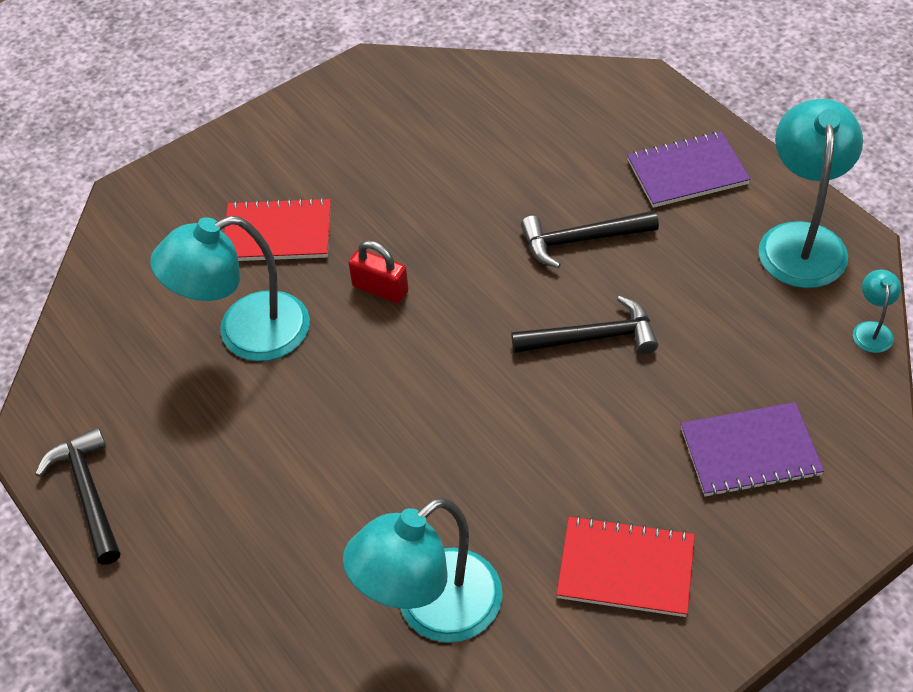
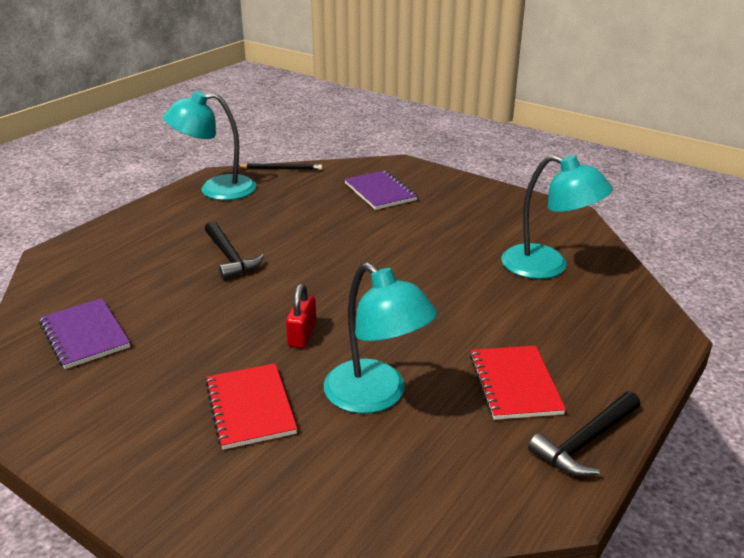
camera: 110 degrees left, 20 degrees down
black hammer [511,296,658,354] -> none
red notebook [556,516,695,617] -> red notebook moved to [470,345,566,420]
purple notebook [627,131,751,208] -> purple notebook moved to [39,298,130,369]
turquoise lamp [853,270,901,353] -> black pencil [238,163,322,170]

